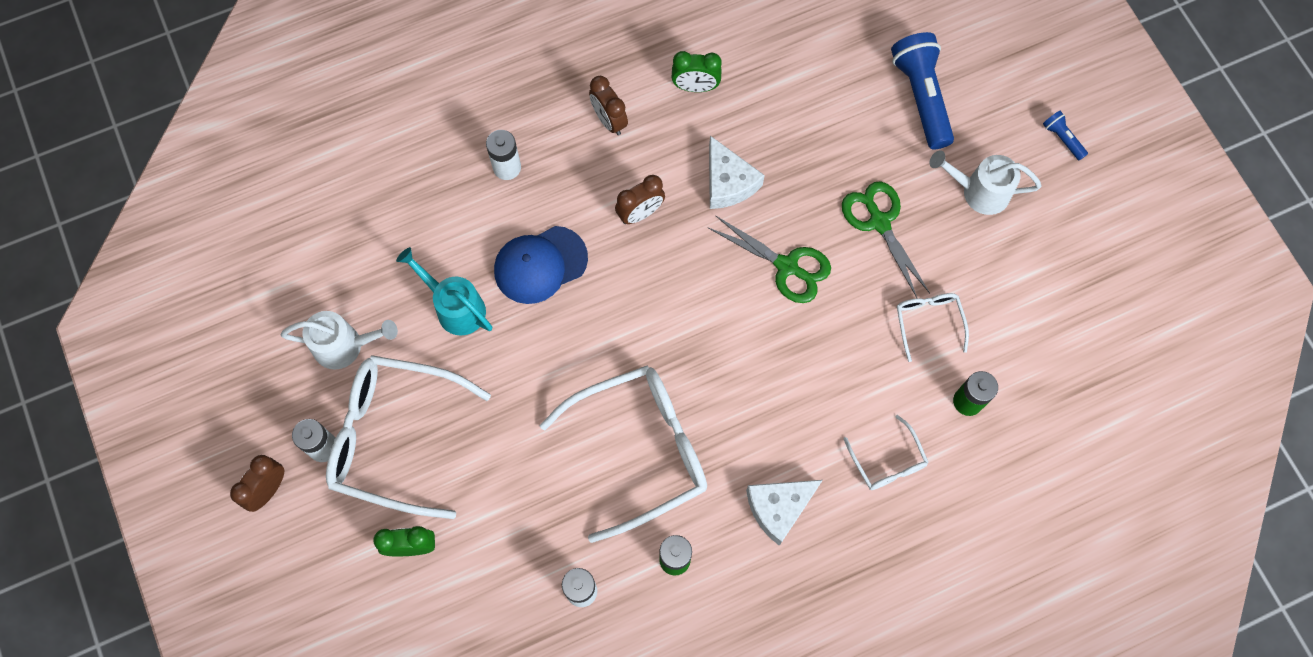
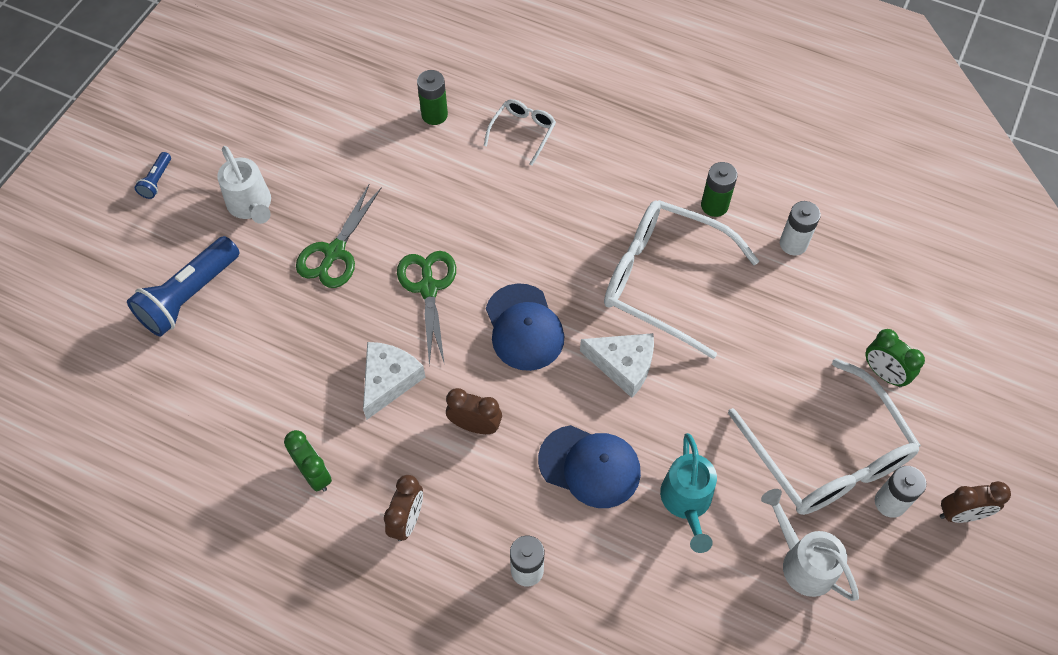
camera: 130 degrees left, 10 degrees down
white cheese [746,480,823,546] -> white cheese moved to [580,333,654,398]
white glasses [897,293,969,362] -> none
none -> blue cap [486,283,564,371]

